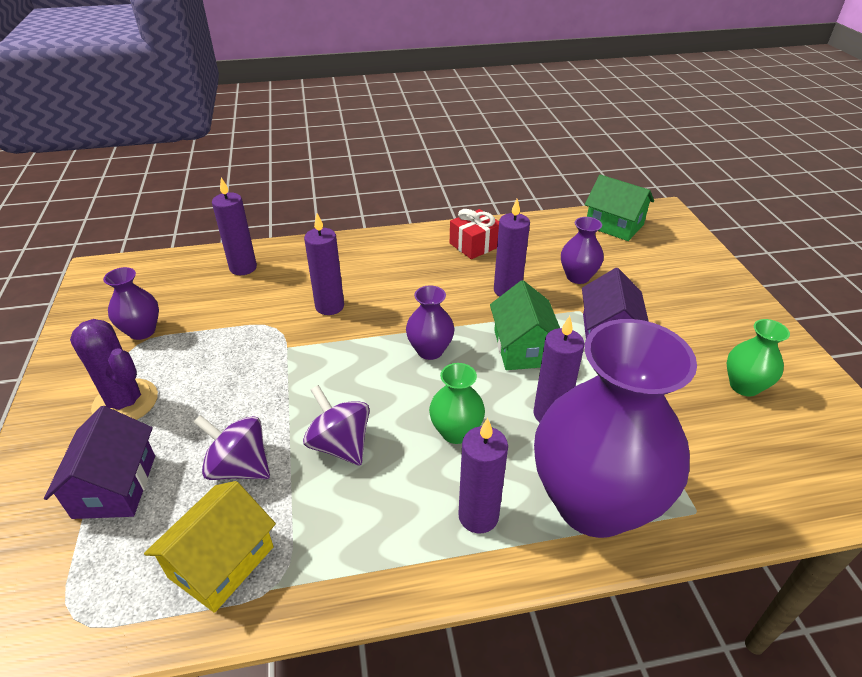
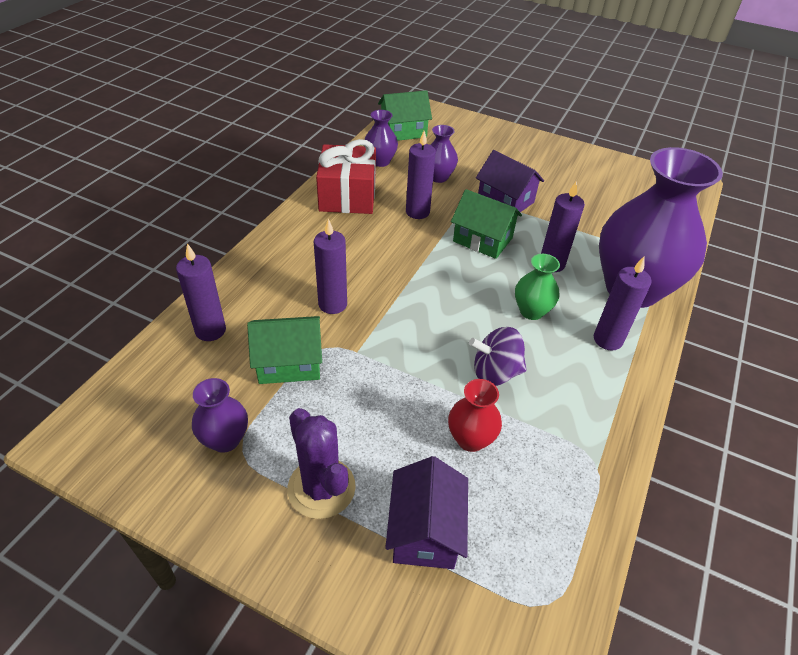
camera: 55 degrees left, 5 degrees up
purple house [44,406,155,519] -> purple house turned 60 degrees clockwise [385,456,468,569]
purple cactus [70,319,158,420] -> purple cactus turned 75 degrees clockwise [287,408,356,519]
yellow house [144,481,276,613] -> none
purple spinning top [193,415,270,480] -> red vase [448,379,502,452]
purple vase [406,285,454,360] -> purple vase moved to [365,110,398,167]
red gift [450,209,499,259] -> red gift [316,139,376,214], size x1.60
green vase [727,319,790,396] -> none
none -> green house [247,316,322,384]

